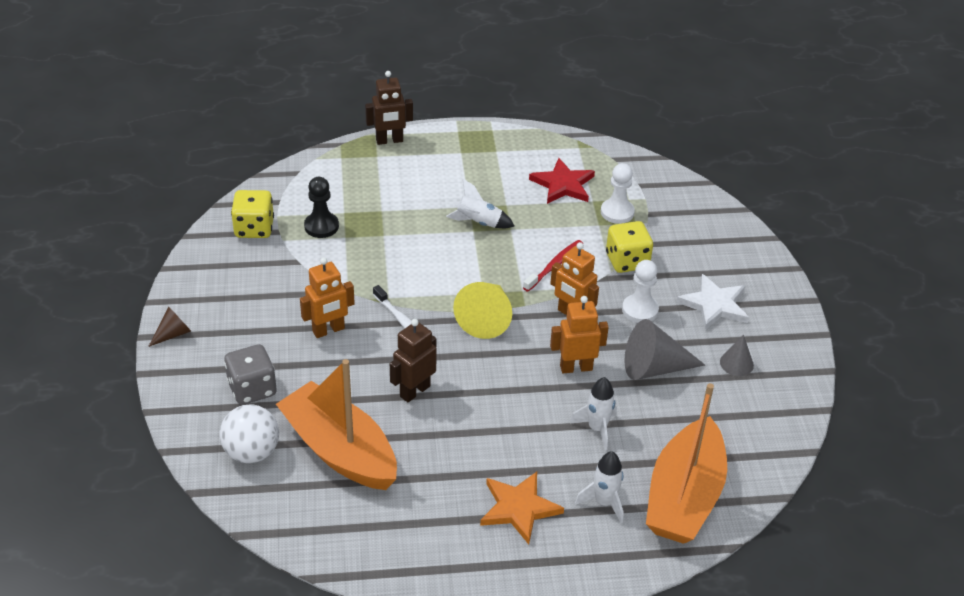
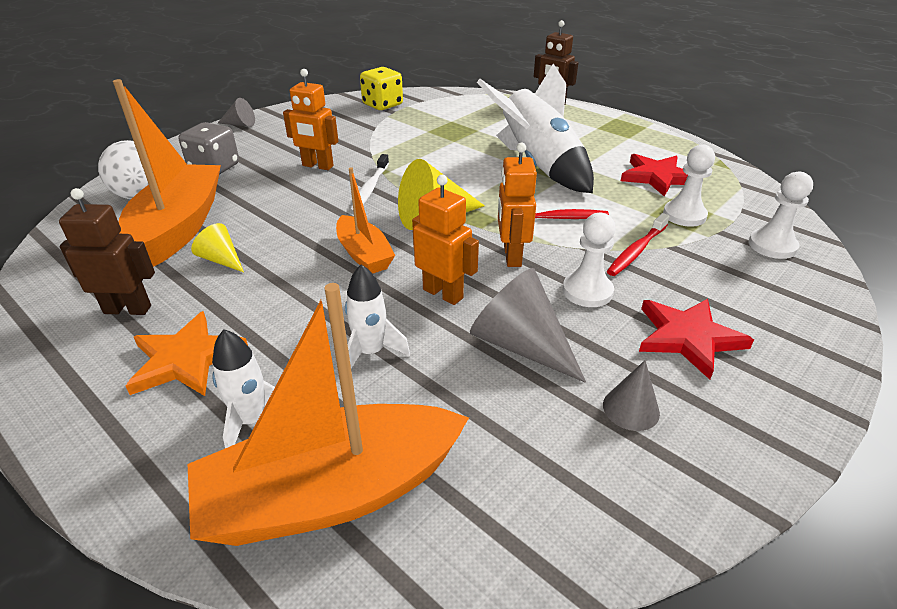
camera: 50 degrees right, 5 degrees down
brown cone [148,306,191,347] -> grey cone [218,98,255,127]
black pawn [304,177,339,238] -> none
brown robot [390,319,436,402] -> brown robot moved to [59,188,155,315]
white rocket [446,179,514,228] -> white rocket [477,64,594,193], size x2.04
yellow dice [606,221,653,273] -> red toothbrush [607,213,670,276]
white star [676,274,749,330] -> red star [639,299,754,380]
none -> yellow cone [191,223,244,272]
none -> orange boat [336,167,395,274]
none -> white pawn [748,172,813,259]

